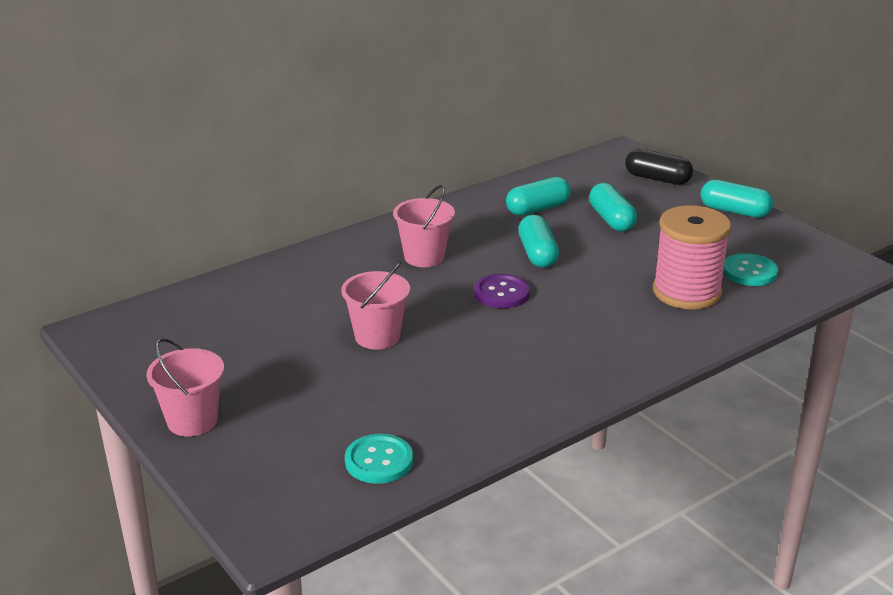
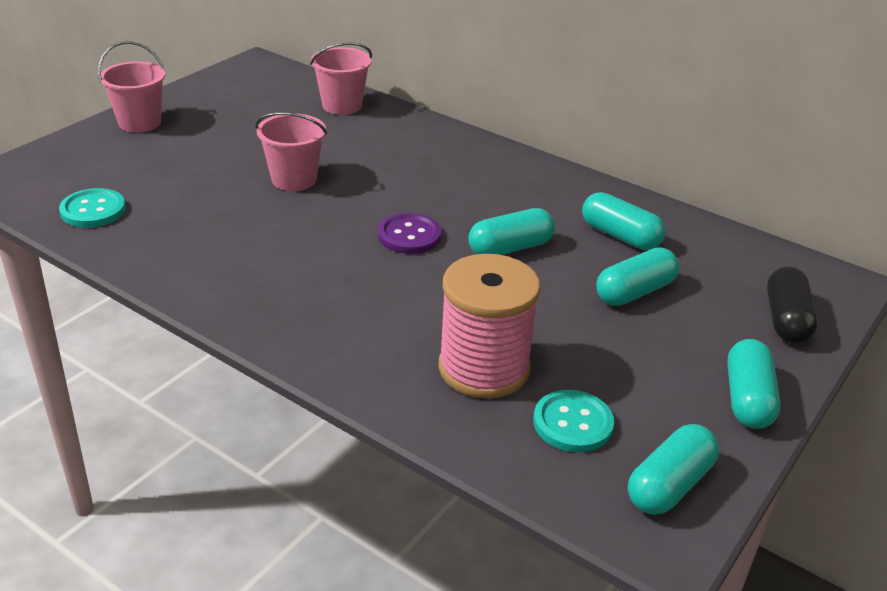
camera: 70 degrees right, 5 degrees up
pink bucket [393,185,455,267] -> pink bucket moved to [310,42,372,115]
none -> turquoise capsule [628,424,719,515]

